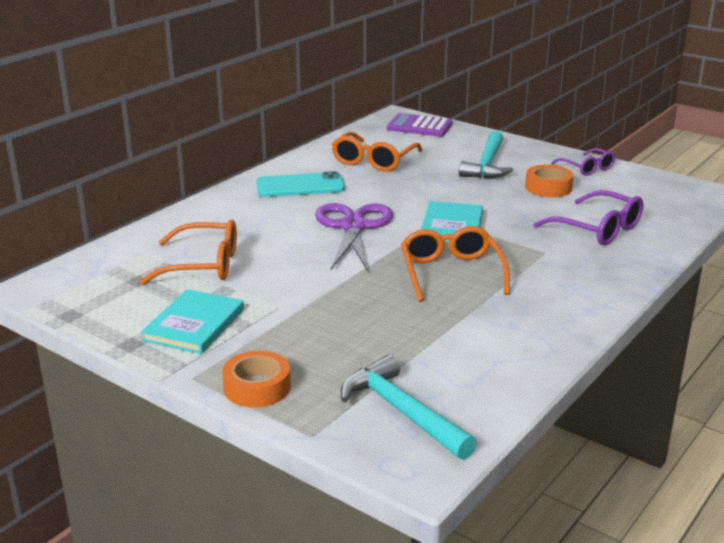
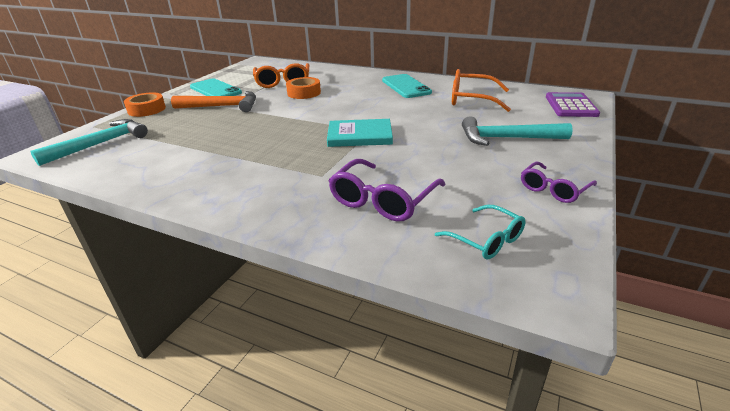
camera: 80 degrees right, 5 degrees up
turquoise book [141,289,244,354] -> turquoise phone [190,78,242,96]
purple scissors [315,203,393,272] -> none
orange glasses [401,226,510,302] -> none
orange tape [525,165,574,197] -> orange tape moved to [286,77,321,99]
none -> orange hammer [171,91,256,112]
none -> turquoise glasses [435,205,526,260]

